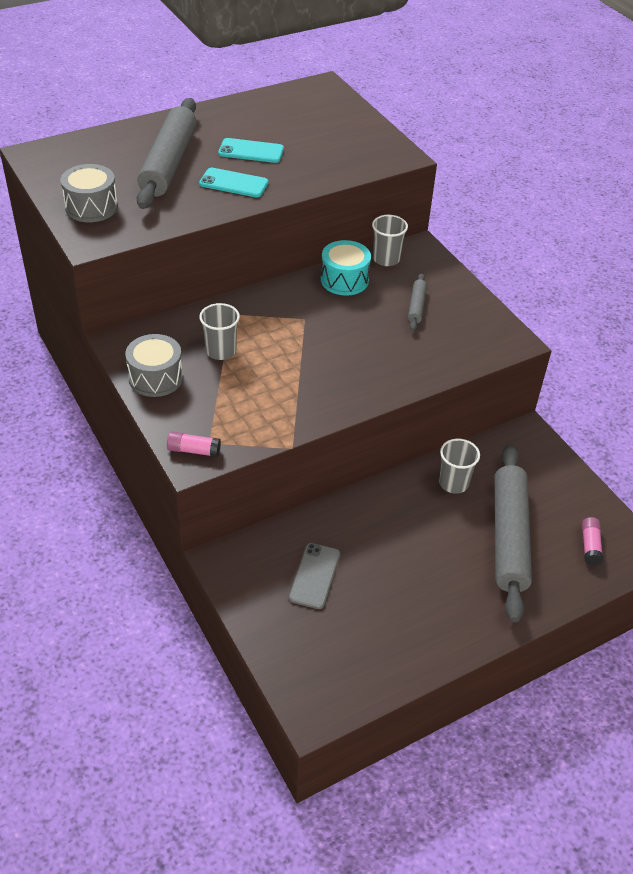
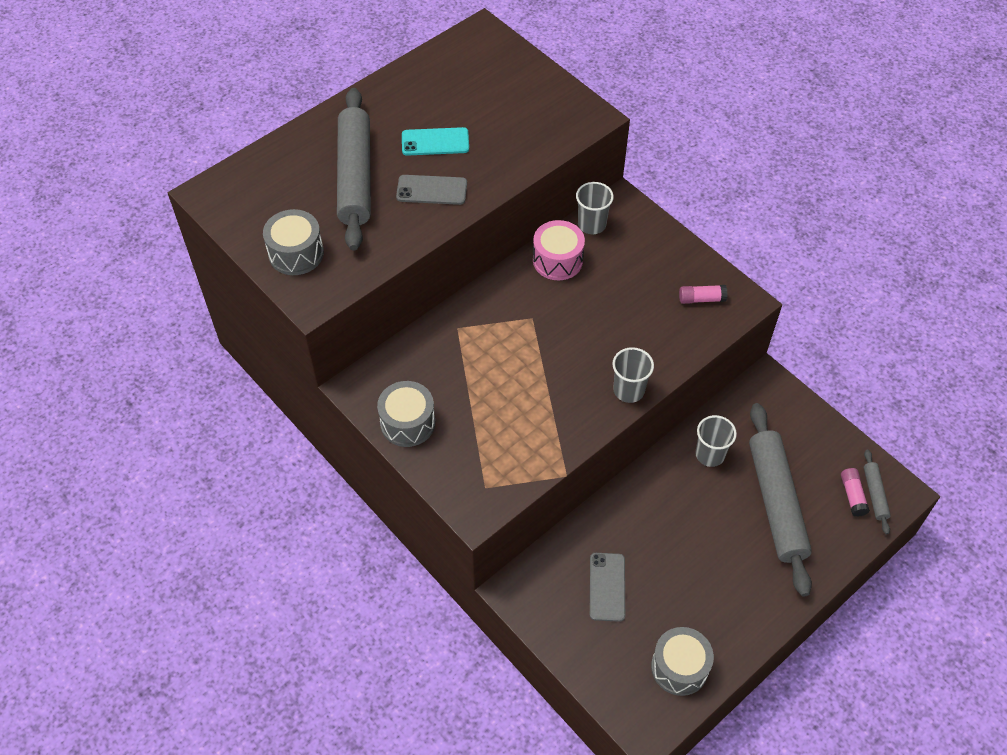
camera: 10 degrees left, 10 degrees up
pink glue stick [167,432,221,457] -> pink glue stick moved to [679,285,727,304]
turquoise phone [199,168,269,197] -> grey phone [396,175,467,205]
grey cup [199,303,240,360] -> grey cup moved to [612,347,654,403]
turquoise drum [321,240,371,296] -> pink drum [533,220,585,280]
grey rolling pin [408,273,427,331] -> grey rolling pin moved to [864,449,891,534]
none -> grey drum [651,627,714,696]

